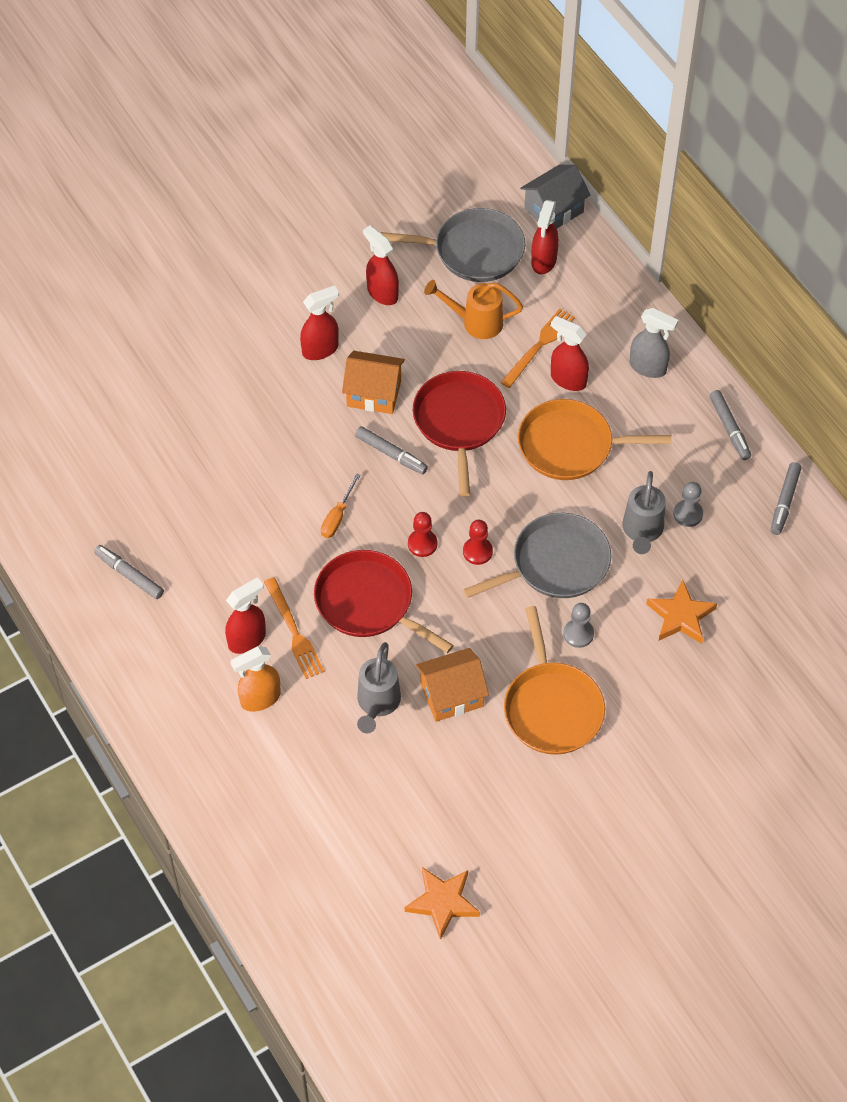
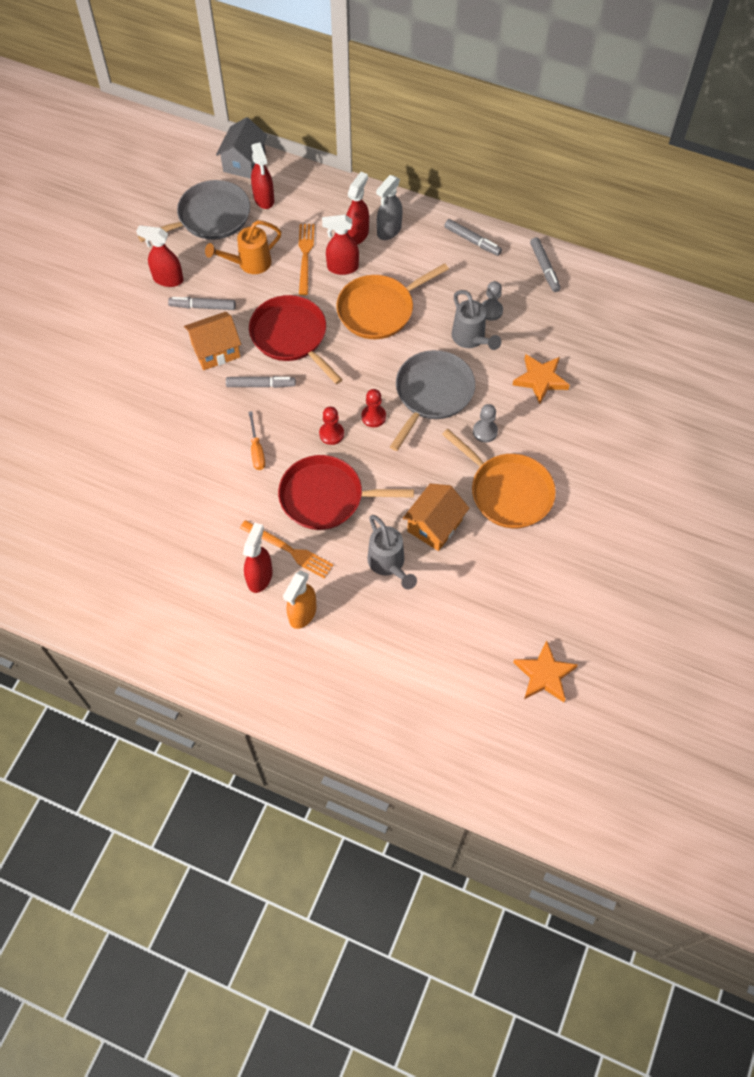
camera: 35 degrees left, 5 degrees up
grey marker [94,545,164,599] -> grey marker moved to [168,297,236,310]
red spray bottle [300,285,339,360] -> red spray bottle moved to [346,172,369,245]
grey spray bottle [630,308,678,378] -> grey spray bottle turned 135 degrees clockwise [376,175,402,240]

